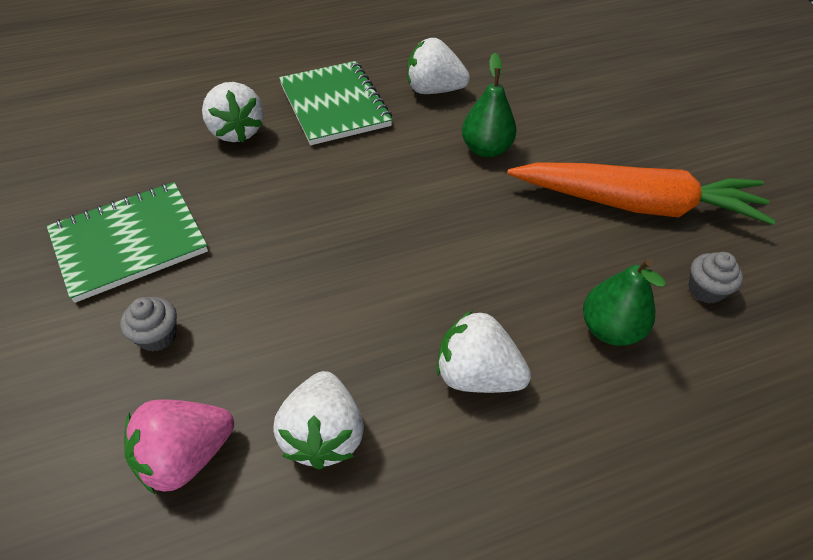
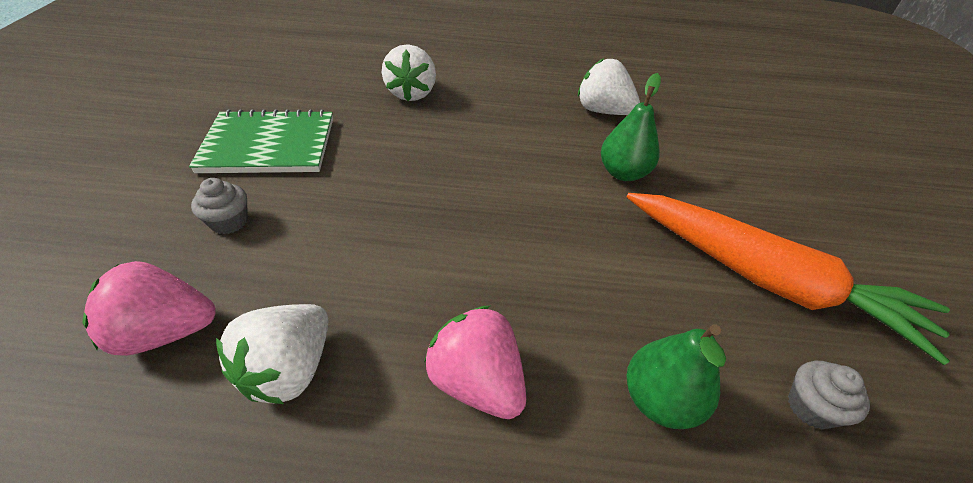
camera: 25 degrees right, 5 degrees down
green notebook [279,61,393,145] -> none
white strawberry [437,310,531,393] -> pink strawberry [425,306,526,419]

